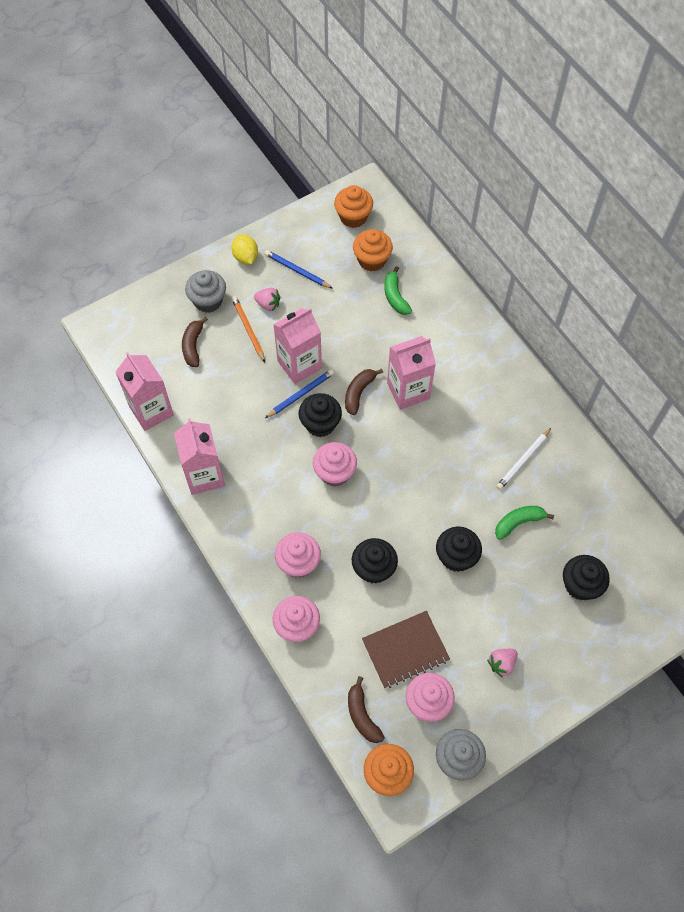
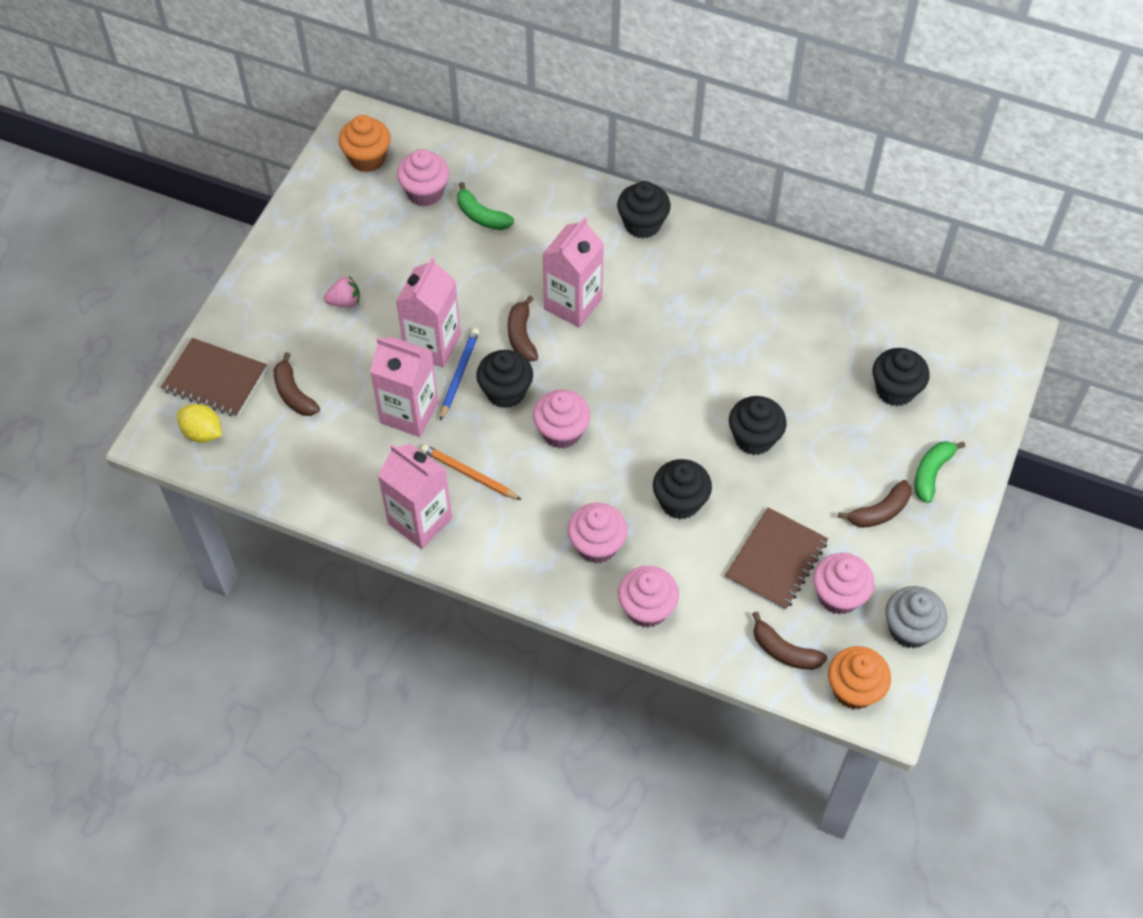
camera: 35 degrees left, 5 degrees down
pink carton [115,352,174,431] -> pink carton moved to [370,336,438,437]
grey cupcake [185,270,226,313] -> none
yellow lemon [232,235,258,265] -> yellow lemon moved to [177,404,222,443]
orange pencil [232,296,265,362] -> orange pencil moved to [421,444,522,500]
blue pencil [265,250,333,289] -> none
orange cupcake [353,229,393,271] -> pink cupcake [397,149,449,207]
pink strawberry [487,649,518,677] -> brown banana [838,480,911,528]
green banana [495,506,554,540] -> green banana moved to [914,441,965,503]
white pencil [496,428,551,490] -> none
none -> brown notebook [161,338,267,417]
none -> black cupcake [617,181,671,238]

